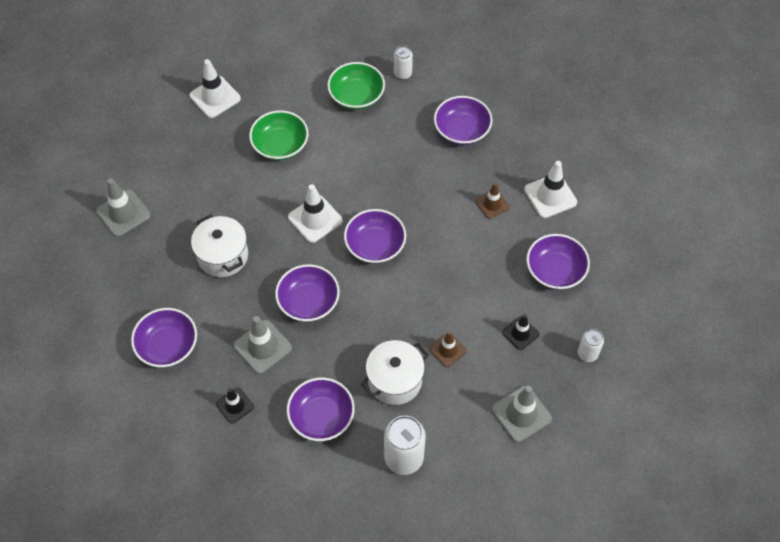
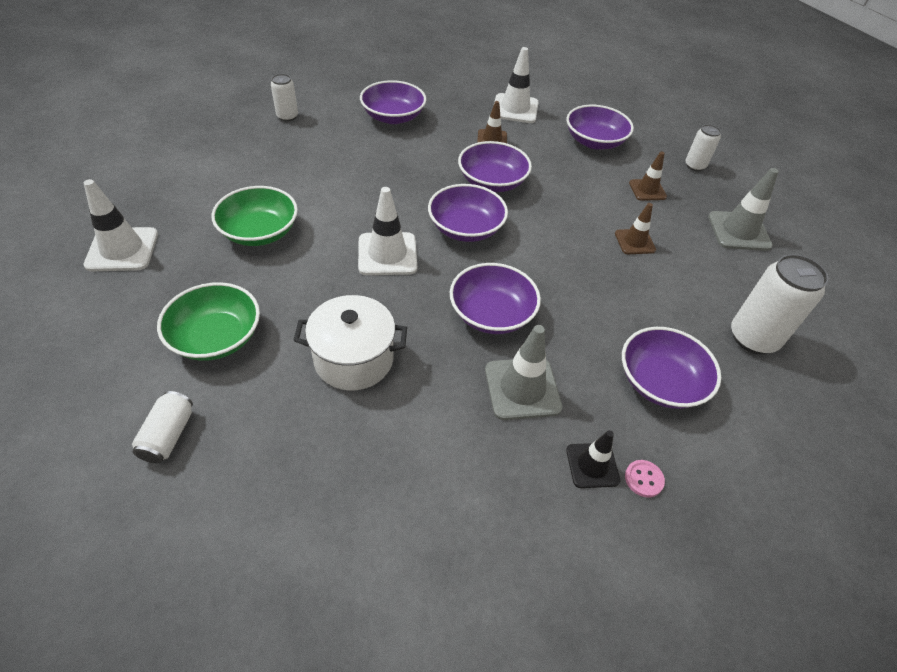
camera: 60 degrees left, 10 degrees down
grey traffic cone [96,178,151,237] -> white can [132,391,193,463]
purple bowl [131,308,197,367] -> purple bowl moved to [458,141,532,192]
green bowl [327,62,385,110] -> green bowl moved to [157,282,260,361]
white pot [361,340,429,405] -> none
black traffic cone [502,314,539,350] -> brown traffic cone [629,152,667,201]
none -> pink button [625,460,665,497]

